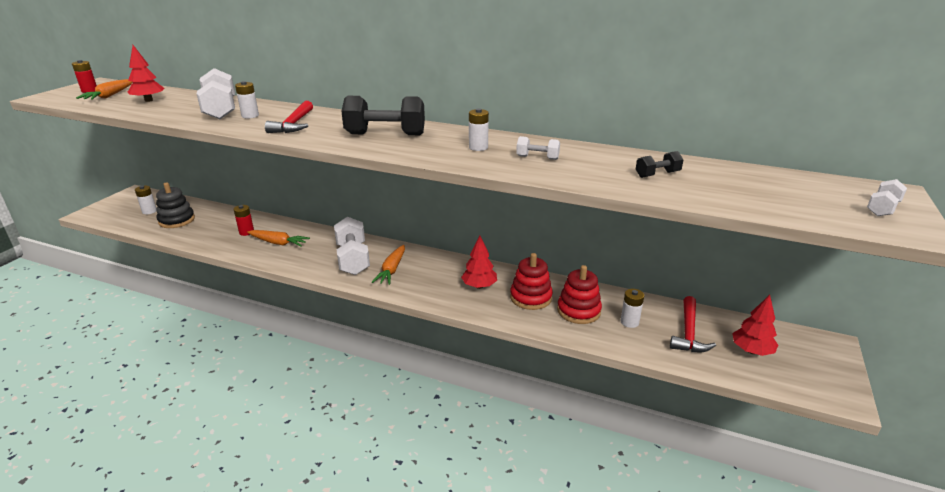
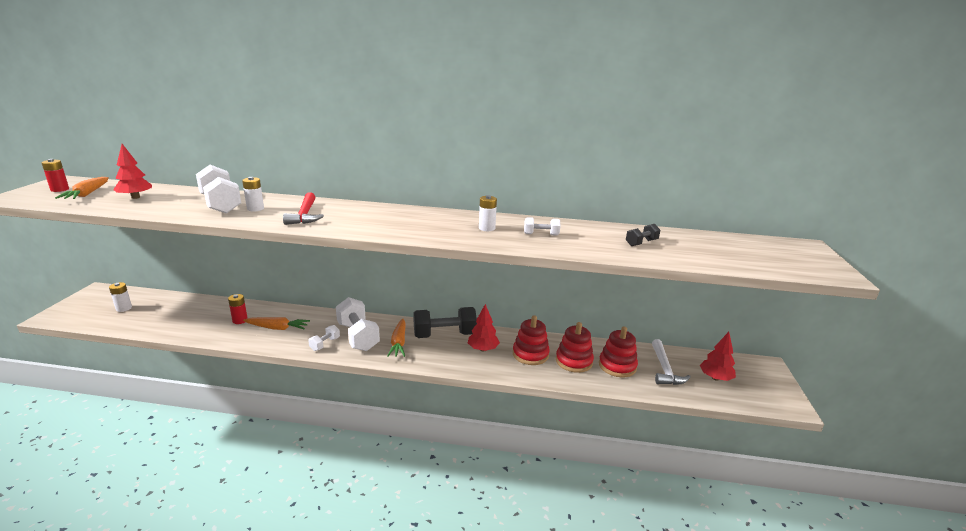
camera: 15 degrees left, 5 degrees down
black stacking toy [156,182,195,228] -> none
black dumbbell [341,96,425,135] -> black dumbbell moved to [413,307,477,338]
white battery [620,289,644,328] -> red stacking toy [599,326,638,378]
red hammer [670,296,716,352] -> white hammer [652,339,690,385]
white dumbbell [867,179,907,216] -> white dumbbell moved to [308,325,340,351]

